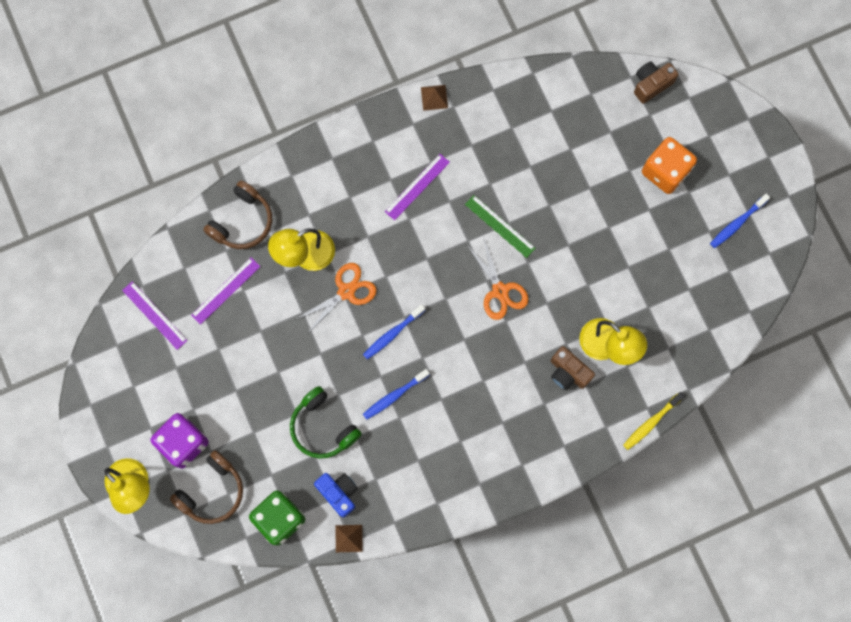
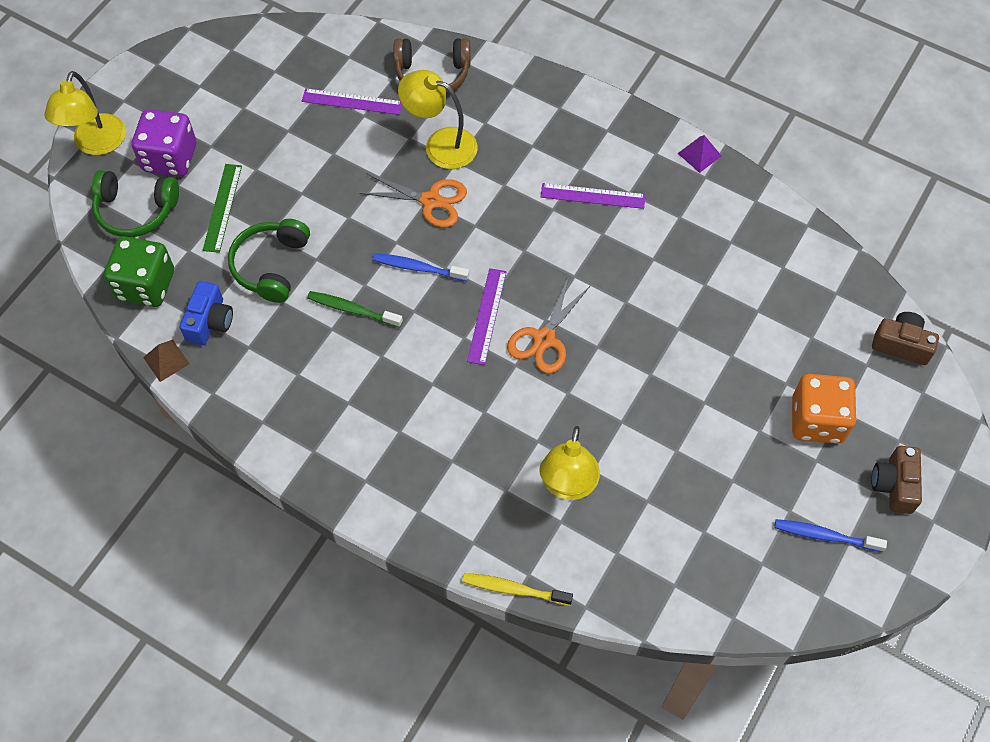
camera: 55 degrees right, 15 degrees down
purple ruler [122,281,187,350] -> purple ruler moved to [467,268,507,365]
brown headphones [170,450,243,524] -> green headphones [92,170,179,237]
blue toothbrush [363,369,430,420] -> green toothbrush [307,291,403,328]
brown pyramid [421,85,448,111] -> purple pyramid [678,135,722,173]
green ruler [465,195,535,258] -> green ruler moved to [203,164,242,253]
brown camera [551,346,595,390] -> brown camera moved to [871,446,922,514]

